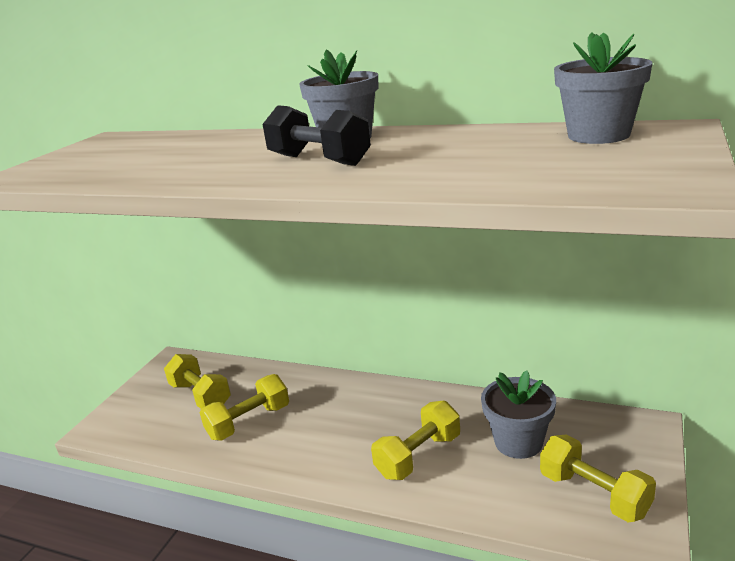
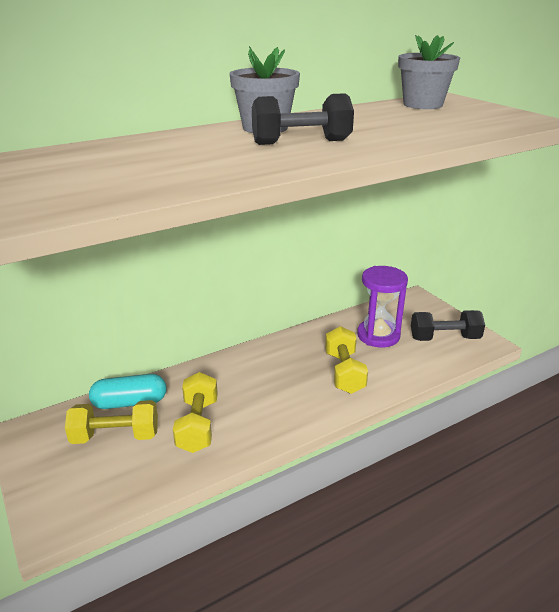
camera: 55 degrees left, 5 degrees up
grey flower pot [481,370,556,459] -> purple hourglass [357,266,408,347]
yellow dumbbell [540,434,656,522] -> black dumbbell [411,310,485,341]
none -> turquoise capsule [89,374,167,409]

